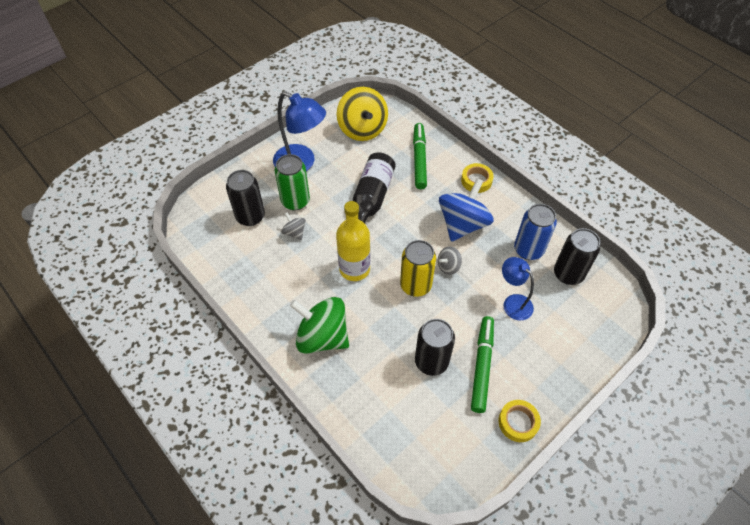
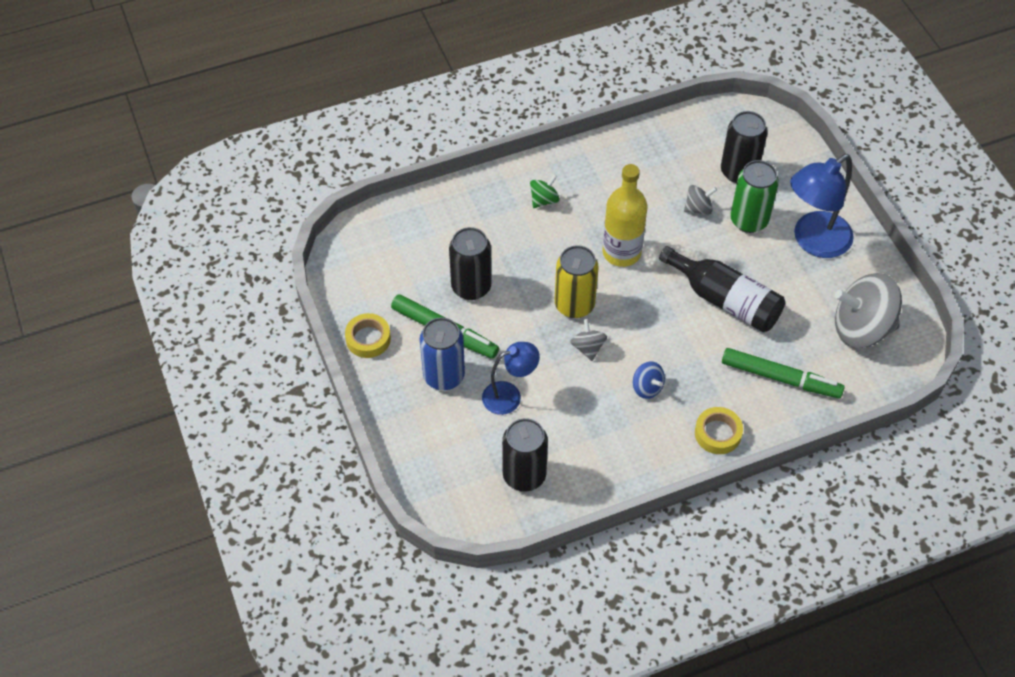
camera: 110 degrees right, 0 degrees up
green spinning top [290,297,349,354] -> green spinning top [530,174,560,208], size x0.47
yellow spinning top [337,87,388,141] -> grey spinning top [835,273,902,348]
blue spinning top [439,178,494,242] -> blue spinning top [633,362,665,399], size x0.47
blue can [514,204,557,260] -> blue can moved to [420,317,465,390]

